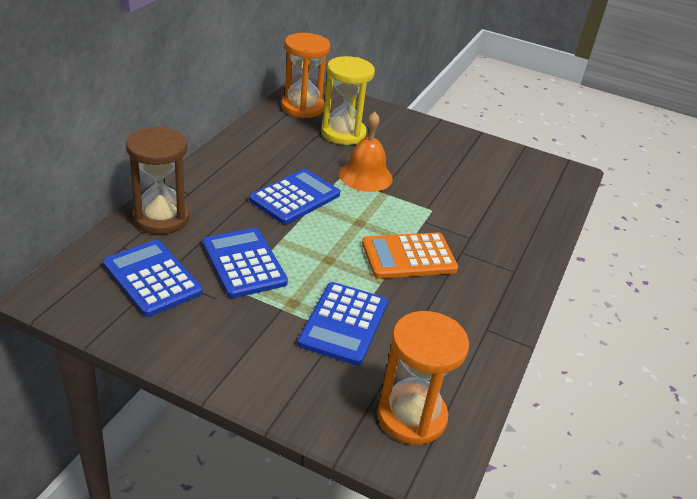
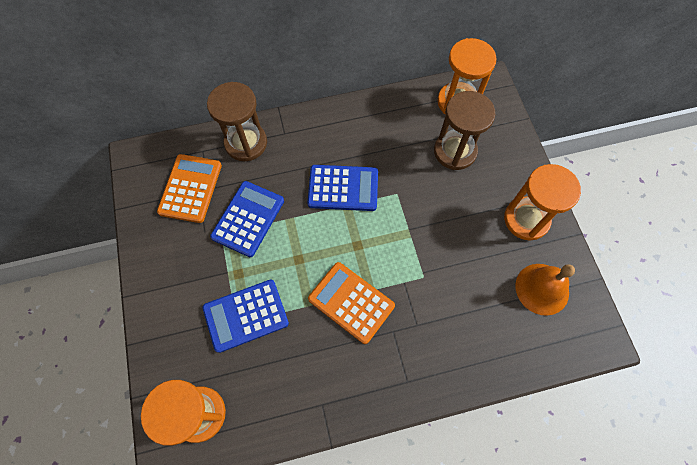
camera: 55 degrees right, 30 degrees up
blue calculator [103,240,203,317] -> orange calculator [157,154,222,223]
yellow hourglass [321,56,375,145] -> brown hourglass [434,91,495,170]
orange bell [339,112,393,192] -> orange bell moved to [515,264,575,316]
none -> orange hourglass [504,164,581,241]

